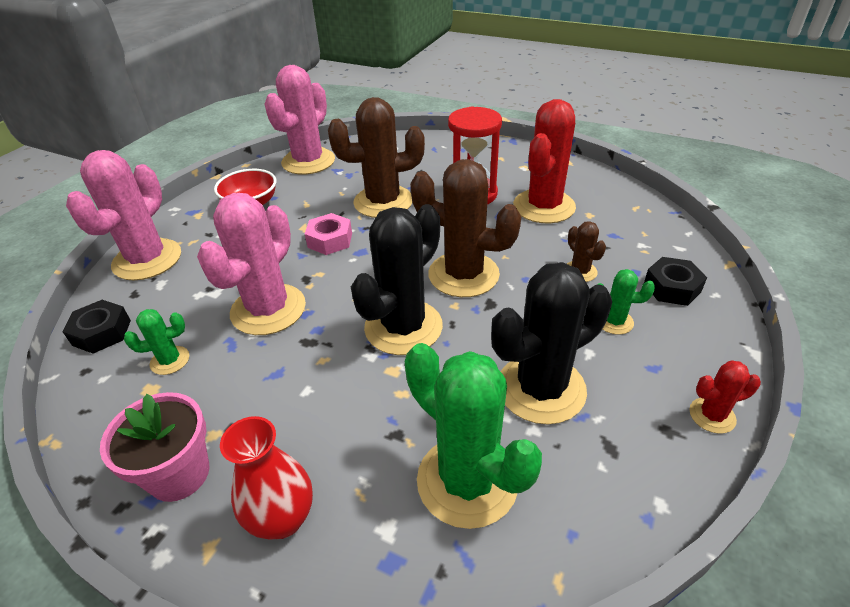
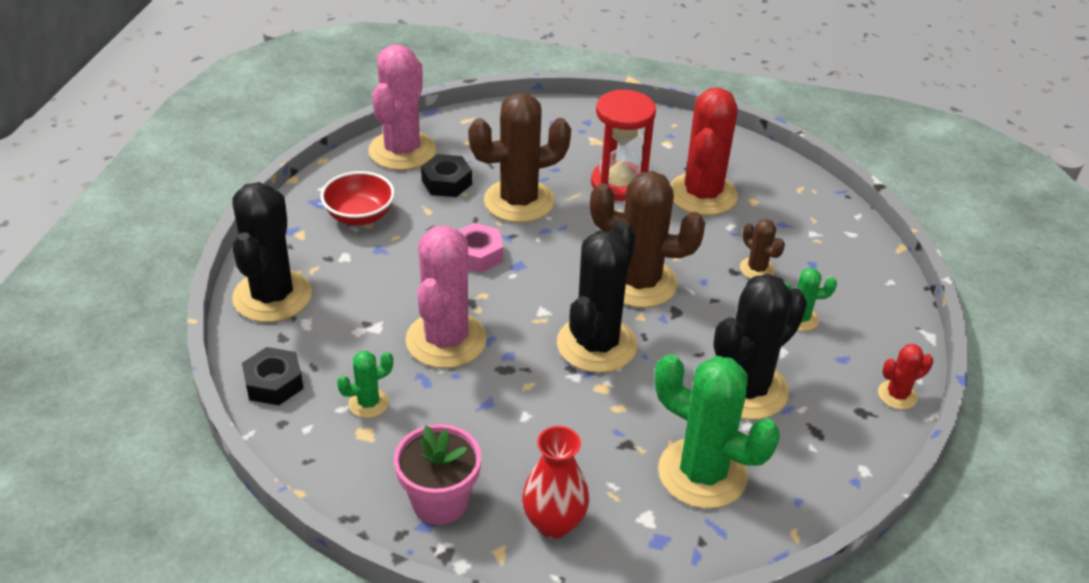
camera: 15 degrees left, 0 degrees up
pink cactus [66,150,181,280] -> black cactus [232,182,312,322]
black nut [644,257,707,306] -> black nut moved to [421,154,472,197]

